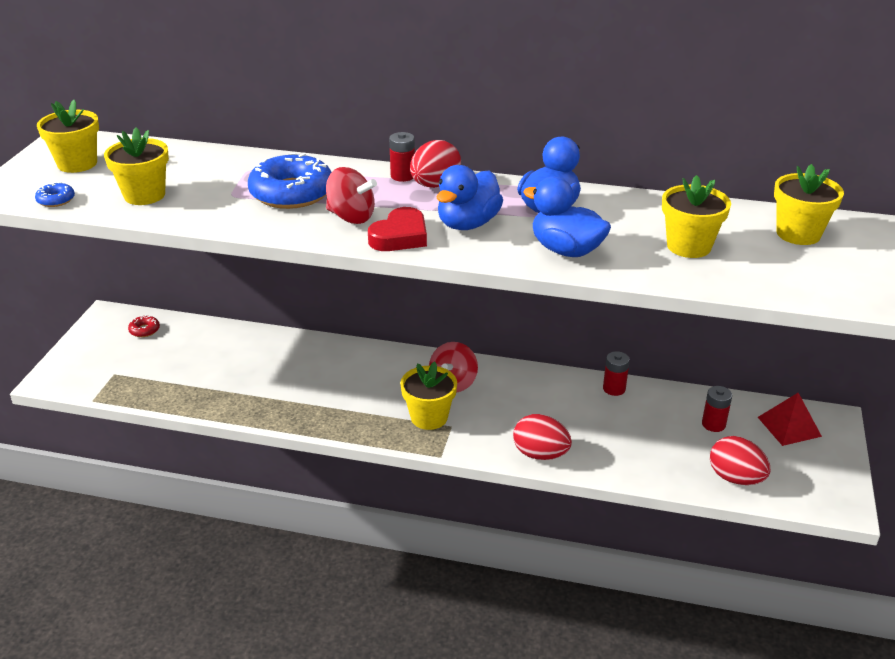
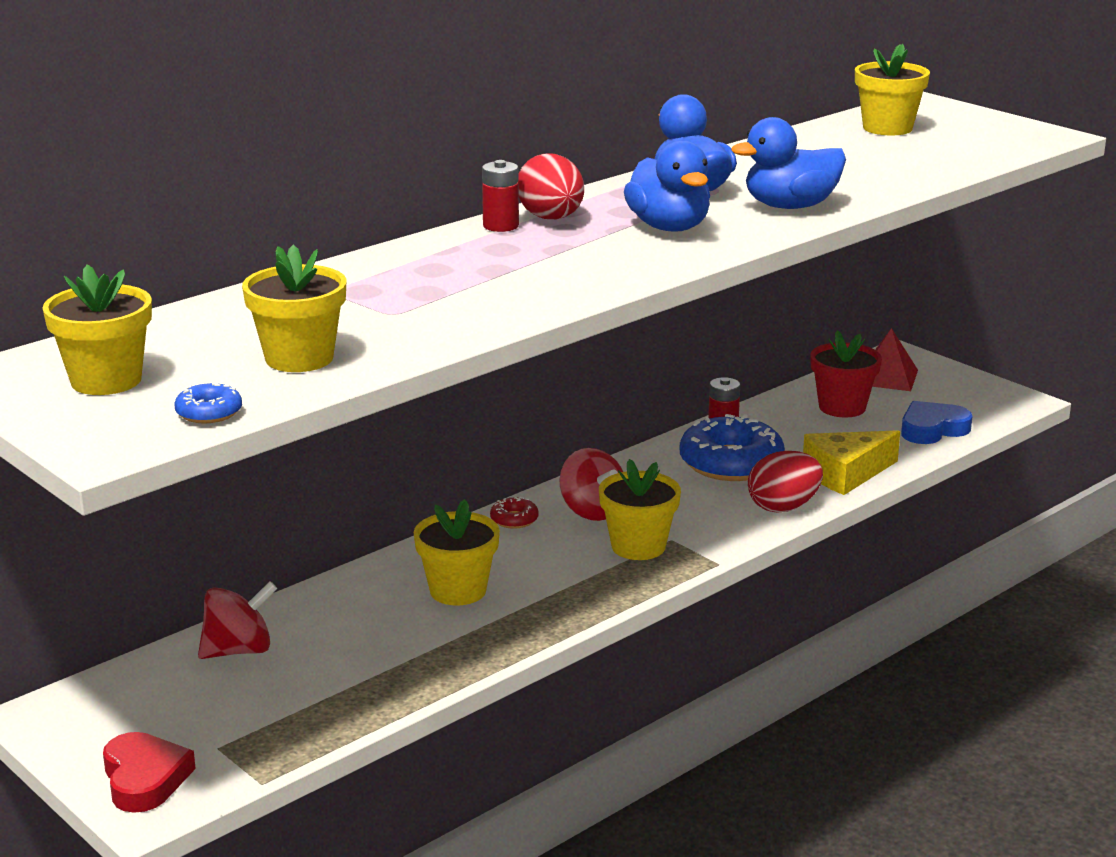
camera: 55 degrees left, 10 degrees down
red donut [128,315,160,337] -> red donut moved to [490,497,539,529]
blue donut [248,153,331,209] -> blue donut moved to [680,414,785,481]
red spinning top [326,167,377,224] -> red spinning top moved to [198,581,278,659]
red heart [368,207,427,251] -> red heart moved to [103,732,196,813]
yellow flower pot [662,175,731,258] -> yellow flower pot moved to [413,499,500,606]
red battery [702,386,732,432] -> red flower pot [810,330,882,418]
red egg [710,436,770,485] -> blue heart [901,401,973,444]
none -> yellow cheese [803,430,900,495]

